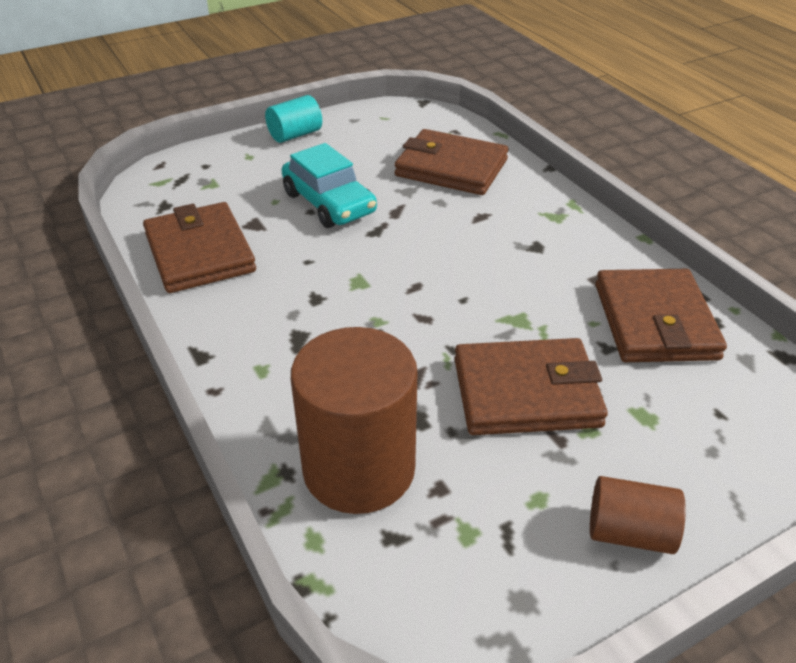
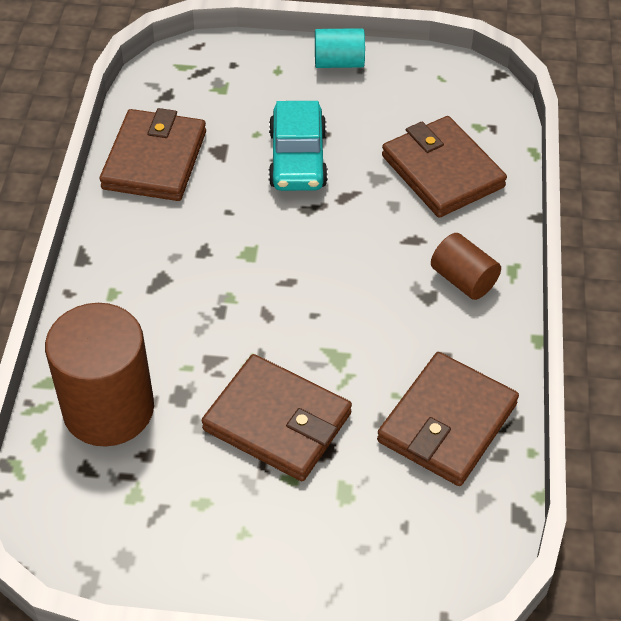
camera: 35 degrees right, 10 degrees up
brown cylinder [590,476,686,554] -> brown cylinder moved to [431,233,501,300]

